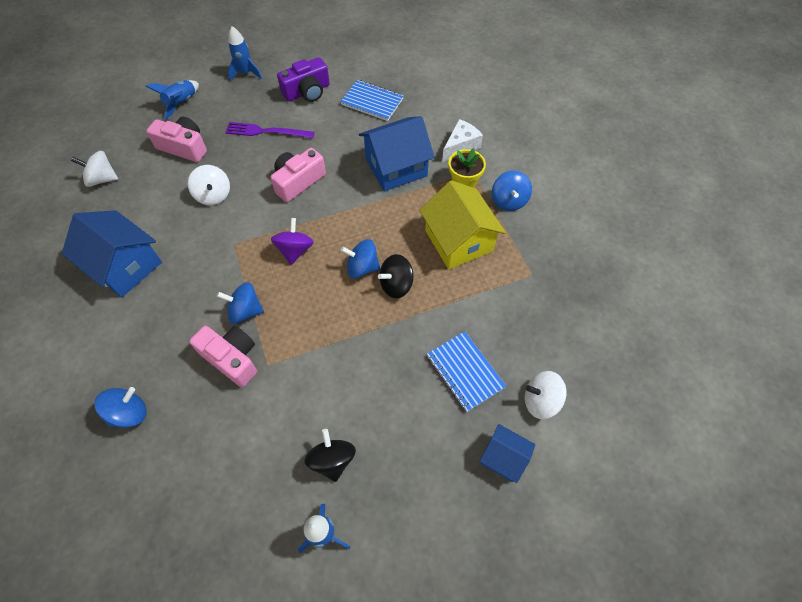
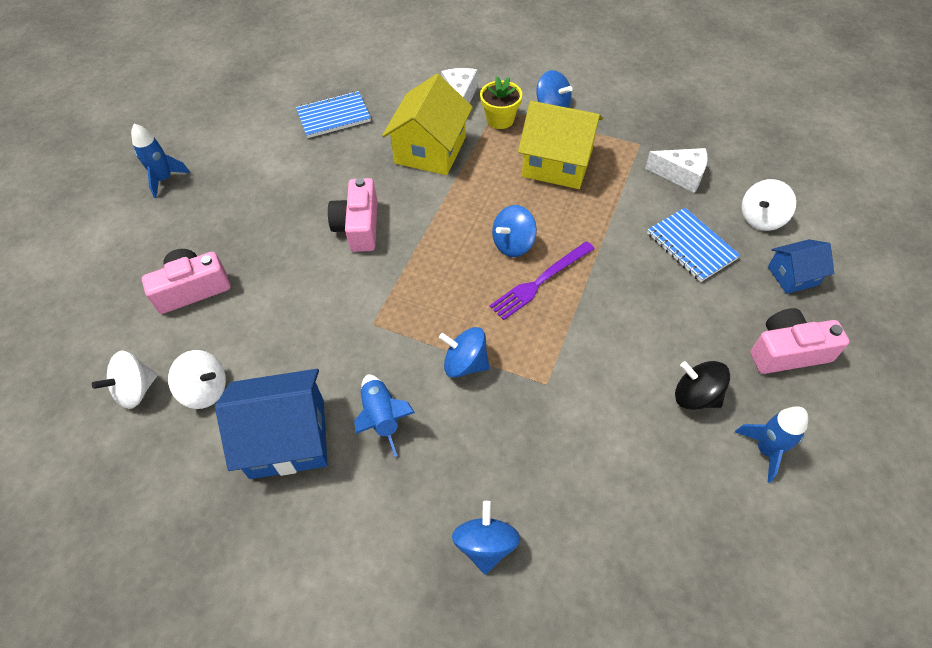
camera: 45 degrees left, 5 degrees down
blue rocket [145,80,199,120] -> blue rocket moved to [354,374,415,457]
white spinning top [188,165,230,205] -> white spinning top moved to [168,350,226,409]
pink camera [189,326,257,387] -> pink camera moved to [750,308,850,374]
blue spinning top [217,282,264,324] -> blue spinning top turned 60 degrees clockwise [439,327,489,378]
purple fork [225,122,315,138] -> purple fork moved to [489,241,595,320]
purple spinning top [271,218,314,265] -> none
purple camera [277,57,330,102] -> none
blue house [359,116,435,192] -> yellow house [382,74,473,175]
black spinning top [378,254,414,298] -> none
blue notebook [427,331,506,412] -> blue notebook turned 45 degrees clockwise [647,208,740,282]
none -> white cheese [645,148,708,193]

